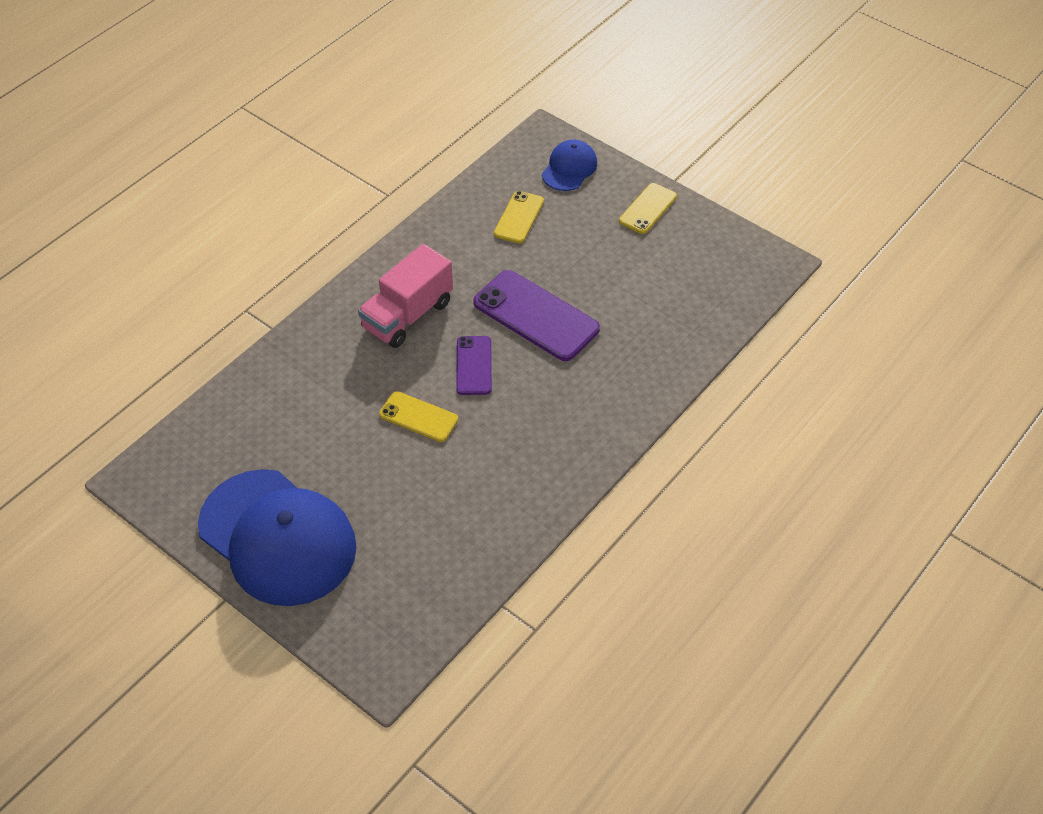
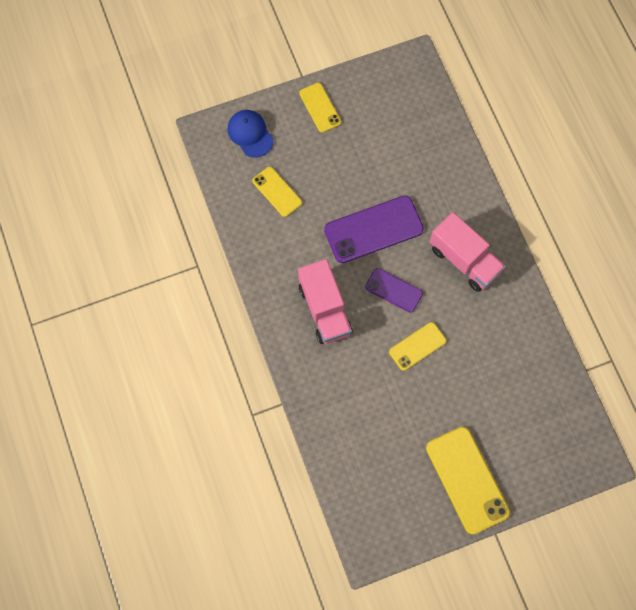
camera: 60 degrees left, 20 degrees up
blue cap [198,469,357,606] -> yellow phone [426,427,510,534]
none -> pink truck [430,212,506,292]

